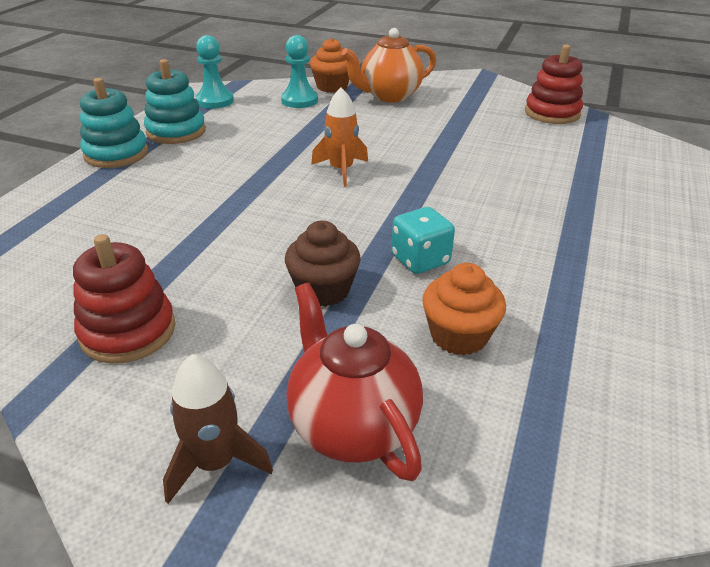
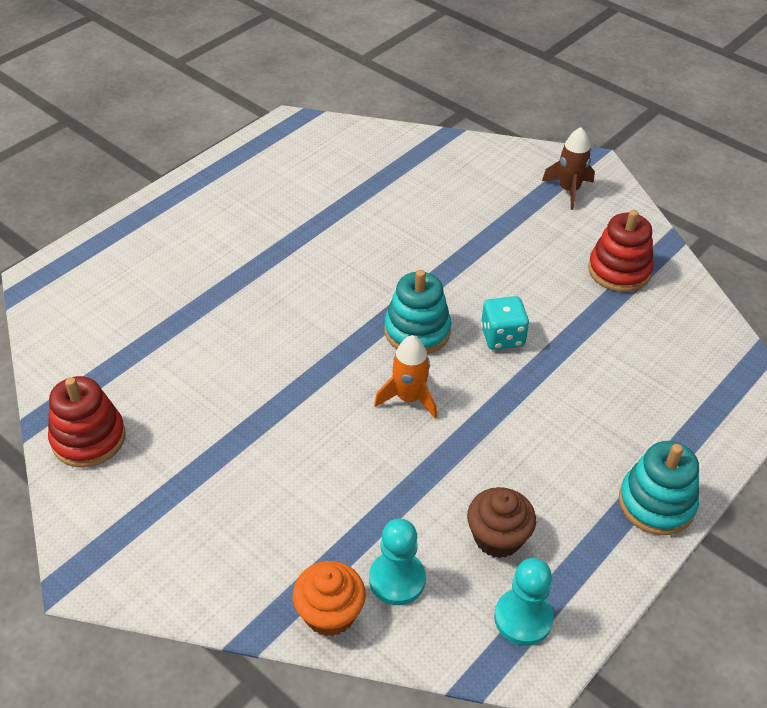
camera: 160 degrees left, 10 degrees up
turquoise stacking toy [144,59,206,144] -> turquoise stacking toy moved to [384,270,451,354]
brown cupcake [285,221,361,307] -> brown cupcake moved to [467,487,536,558]
red teapot [286,283,423,481] -> none
orange teapot [342,28,436,103] -> none
turquoise dice [391,207,455,274] -> turquoise dice moved to [481,296,529,350]
orange cupcake [422,263,506,356] -> none

